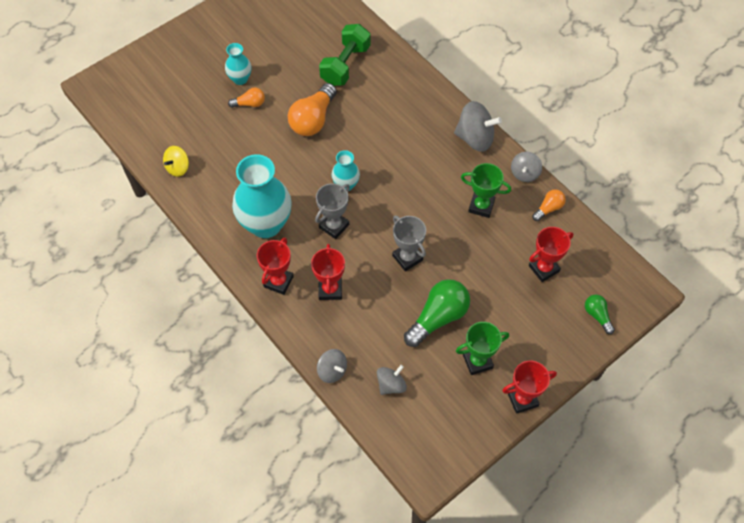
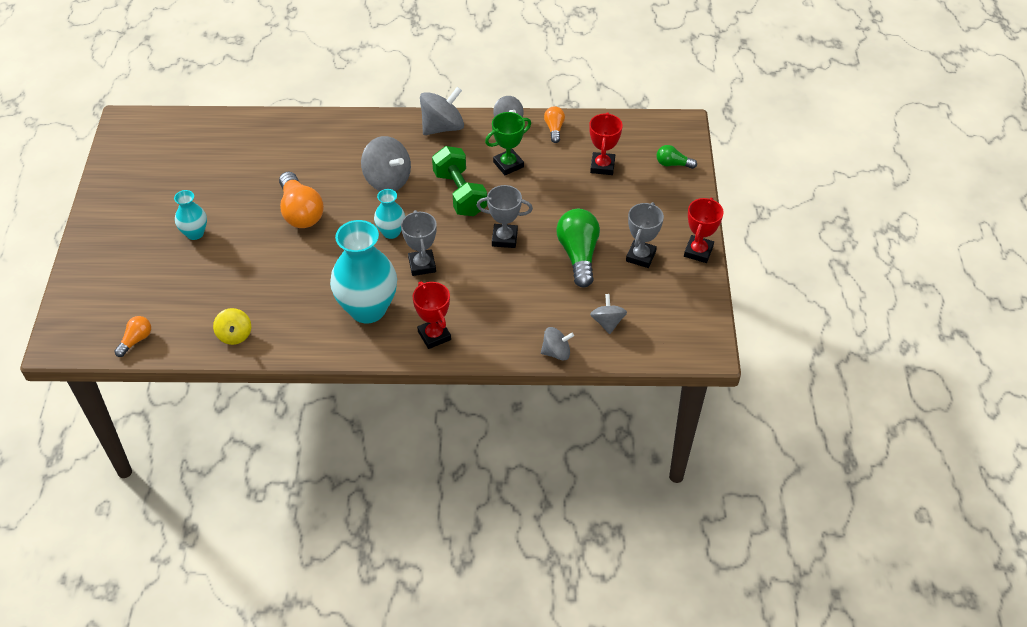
camera: 50 degrees left, 10 degrees down
orange light bulb [228,87,265,108] -> orange light bulb moved to [114,316,151,357]
red trophy [311,244,345,300] -> none
green dumbbell [319,24,370,86] -> green dumbbell moved to [432,146,487,216]
green trophy [456,322,509,375] -> grey trophy [626,202,664,268]
none -> grey spinning top [361,136,411,191]

